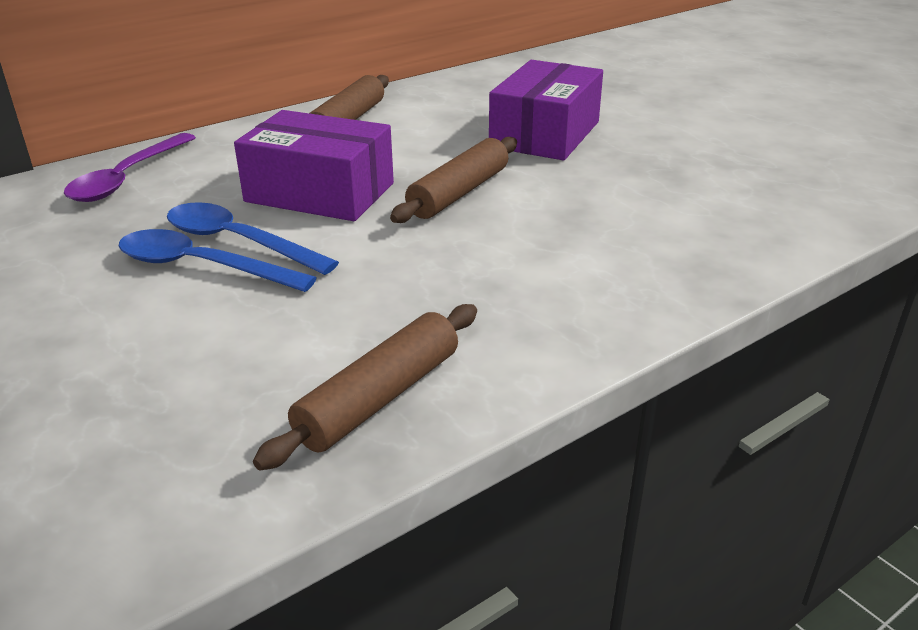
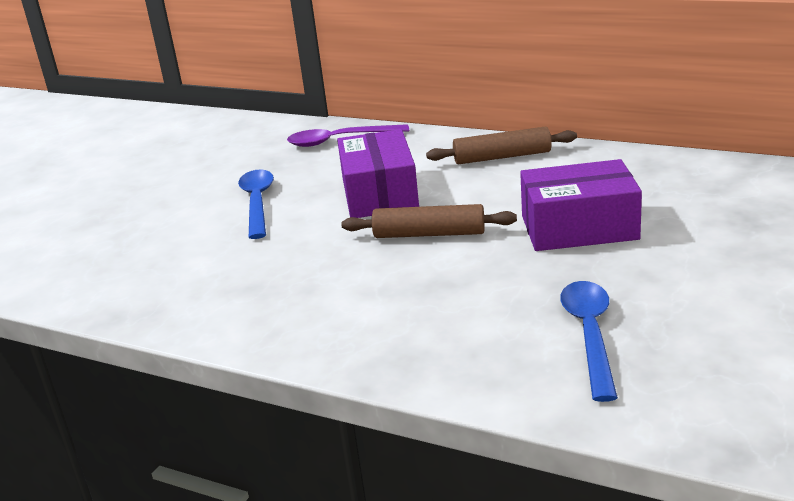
camera: 65 degrees right, 5 degrees down
blue spoon [167,202,339,275] -> blue spoon moved to [560,281,618,402]
brown rolling pin [253,304,477,471] -> none

